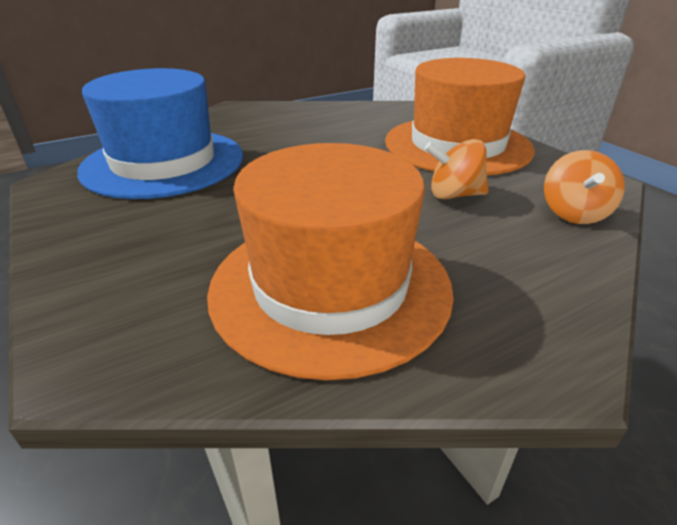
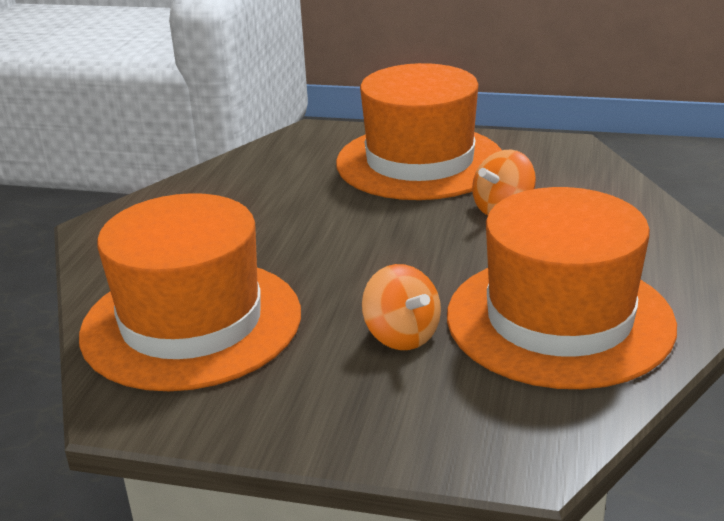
camera: 45 degrees left, 5 degrees down
blue hat [77,68,243,199] -> orange hat [79,193,301,391]
orange spinning top [544,150,625,224] -> orange spinning top moved to [362,264,441,350]

